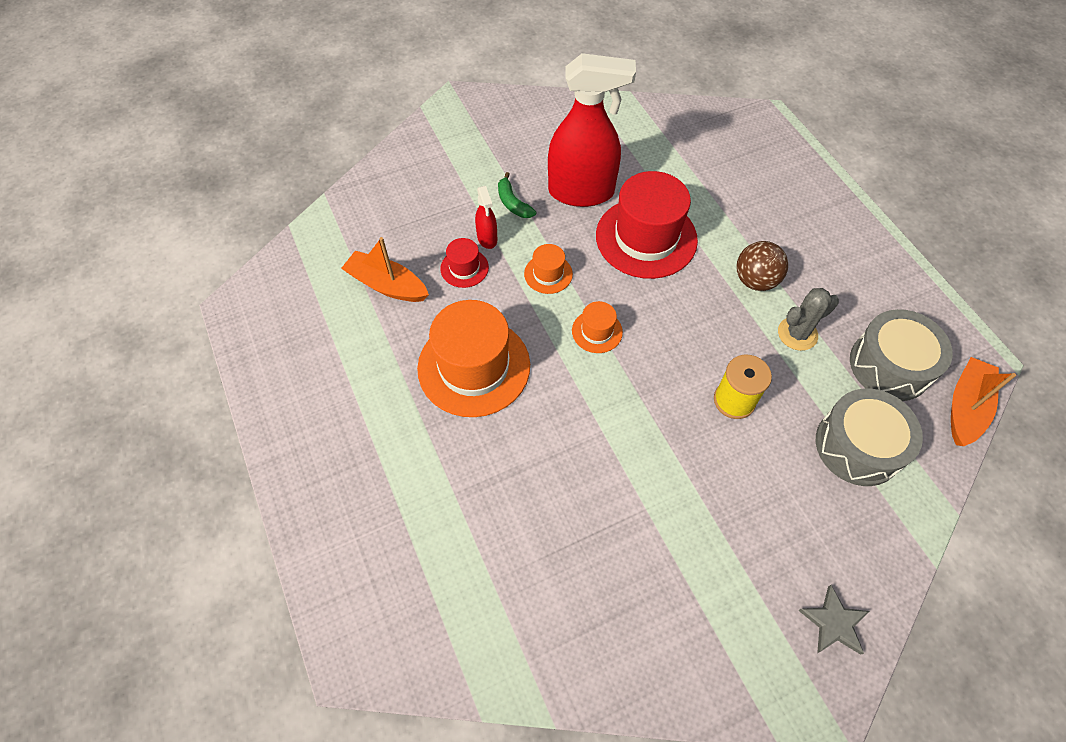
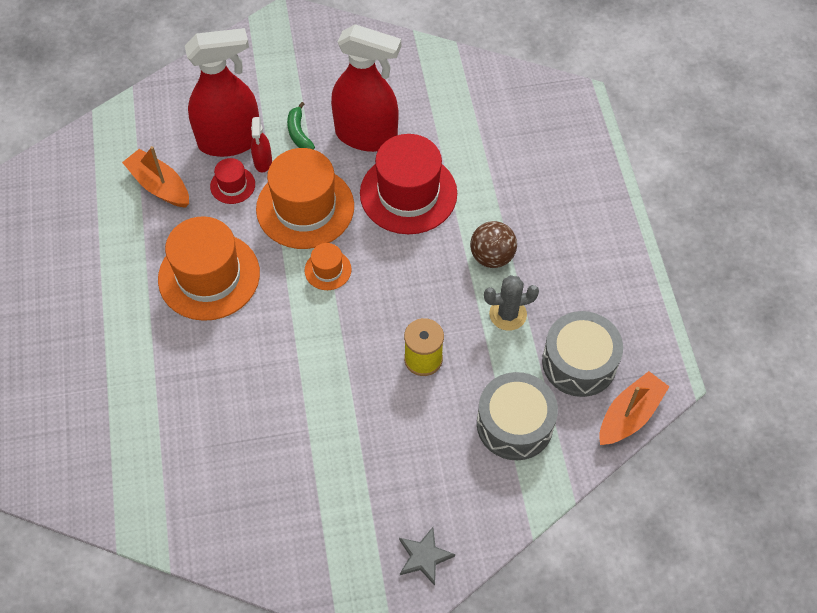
camera: 15 degrees right, 0 degrees up
orange hat [524,244,573,294] -> orange hat [256,148,354,249], size x2.15
none -> red spray bottle [185,28,259,157]

